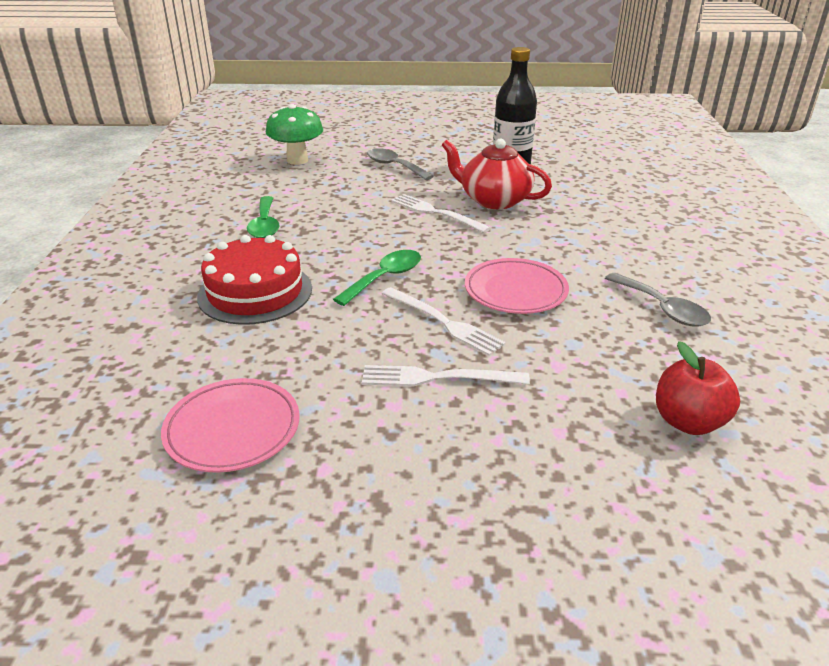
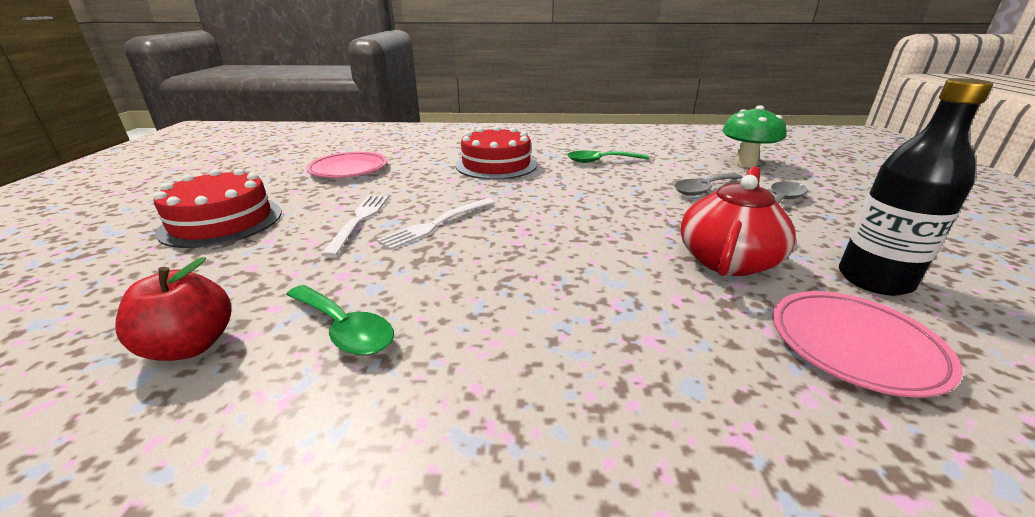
camera: 90 degrees right, 5 degrees down
green spoon [333,250,421,306] -> green spoon moved to [286,285,394,356]
white fork [391,194,491,233] -> none
pink plate [465,258,569,314] -> pink plate moved to [772,291,963,398]
grey spoon [605,273,711,327] -> grey spoon moved to [674,173,743,196]
none -> red cake [154,168,282,248]

